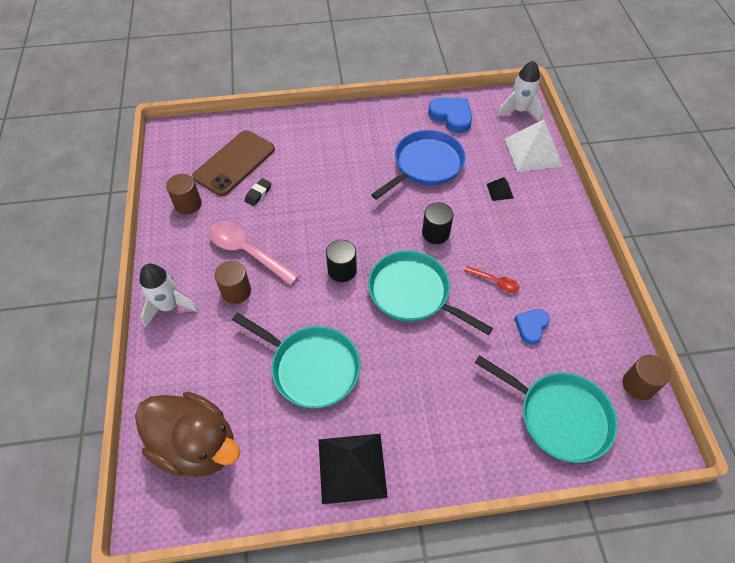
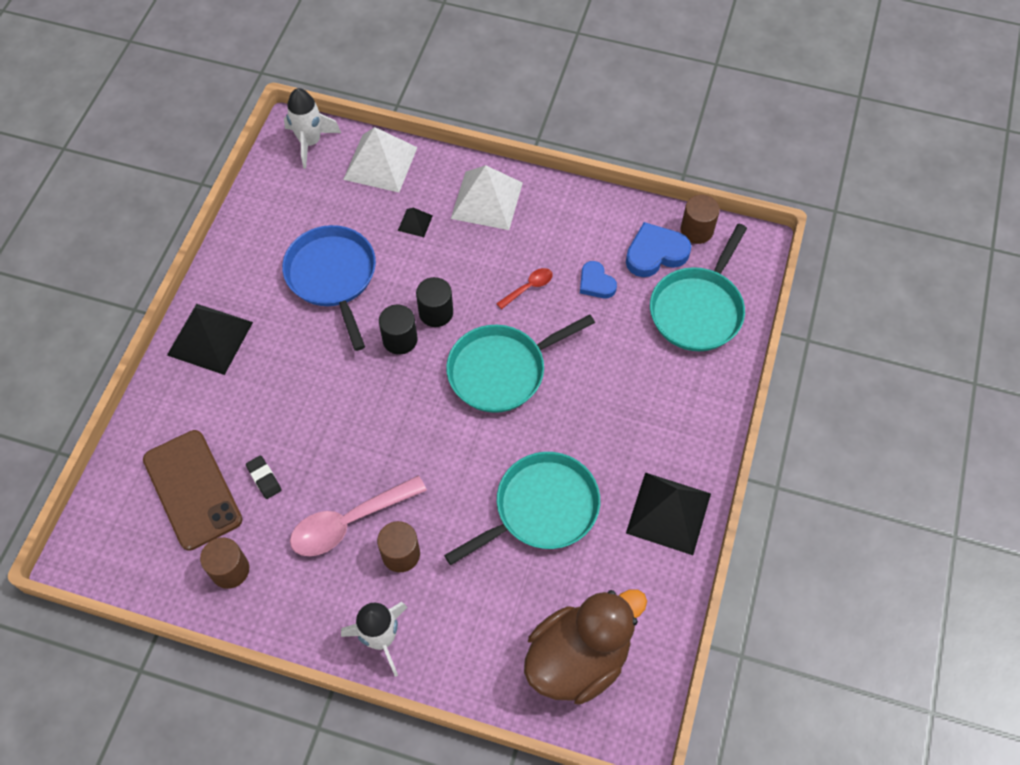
camera: 65 degrees left, 5 degrees up
black cylinder [326,240,357,282] -> black cylinder moved to [379,305,418,355]
blue heart [428,97,472,133] -> blue heart moved to [626,222,691,277]
turquoise pan [475,355,618,463] -> turquoise pan turned 150 degrees clockwise [650,224,747,351]
none -> black pyramid [167,304,253,375]
none -> white pyramid [451,165,523,230]

